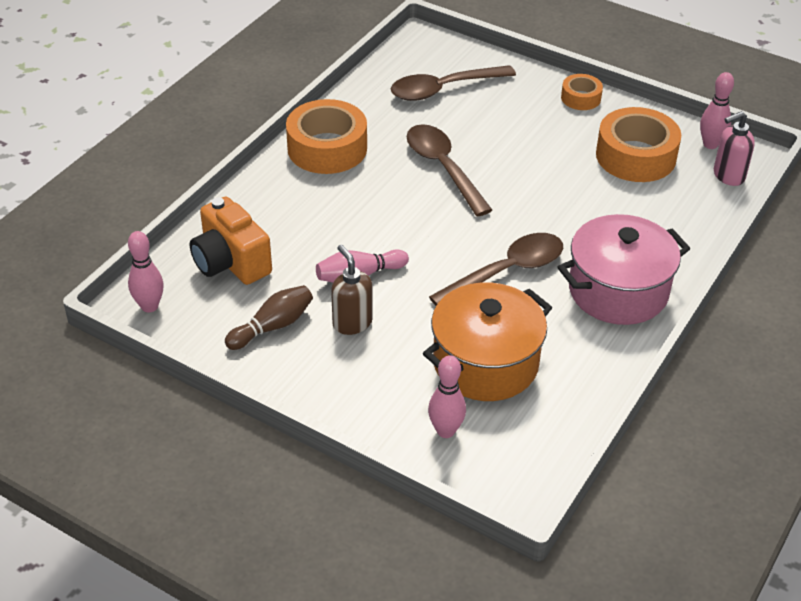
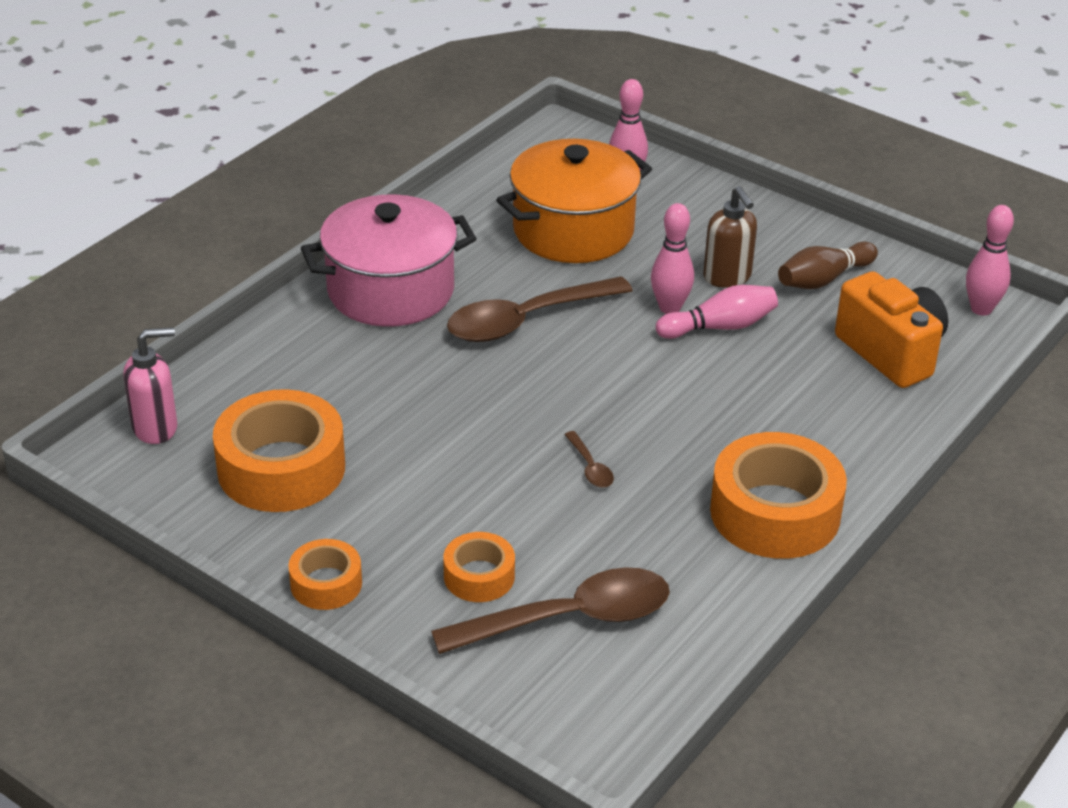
camera: 175 degrees left, 5 degrees down
brown spoon [406,124,492,217] -> brown spoon [564,431,614,488], size x0.42
pink bowling pin [700,72,734,149] -> pink bowling pin moved to [651,203,694,314]
none -> orange tape [443,532,515,602]

